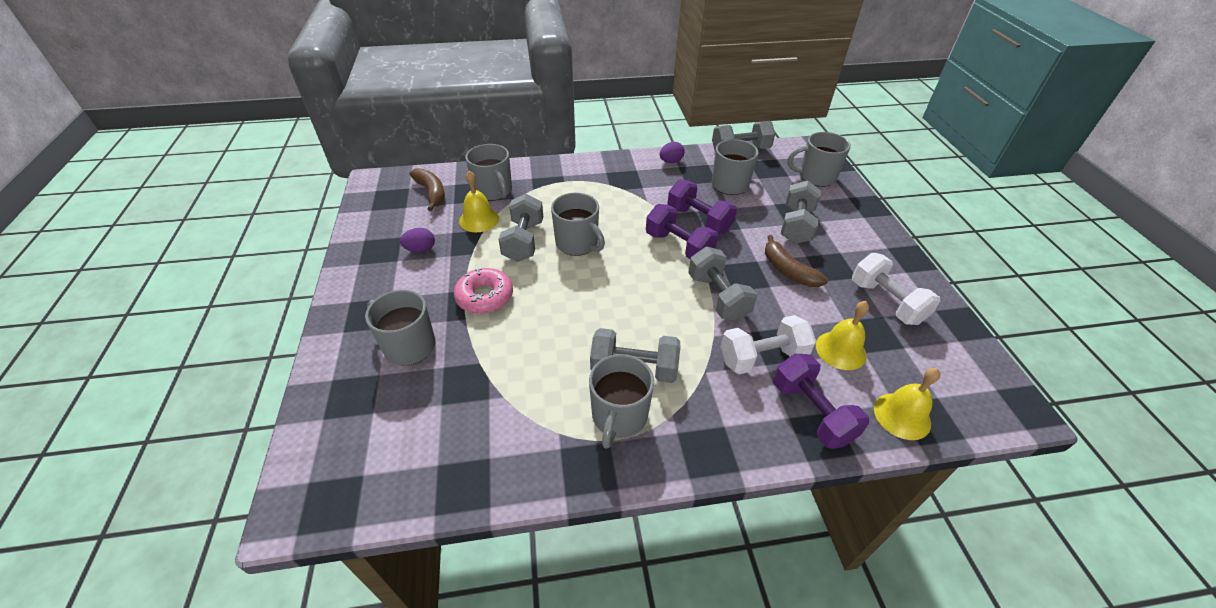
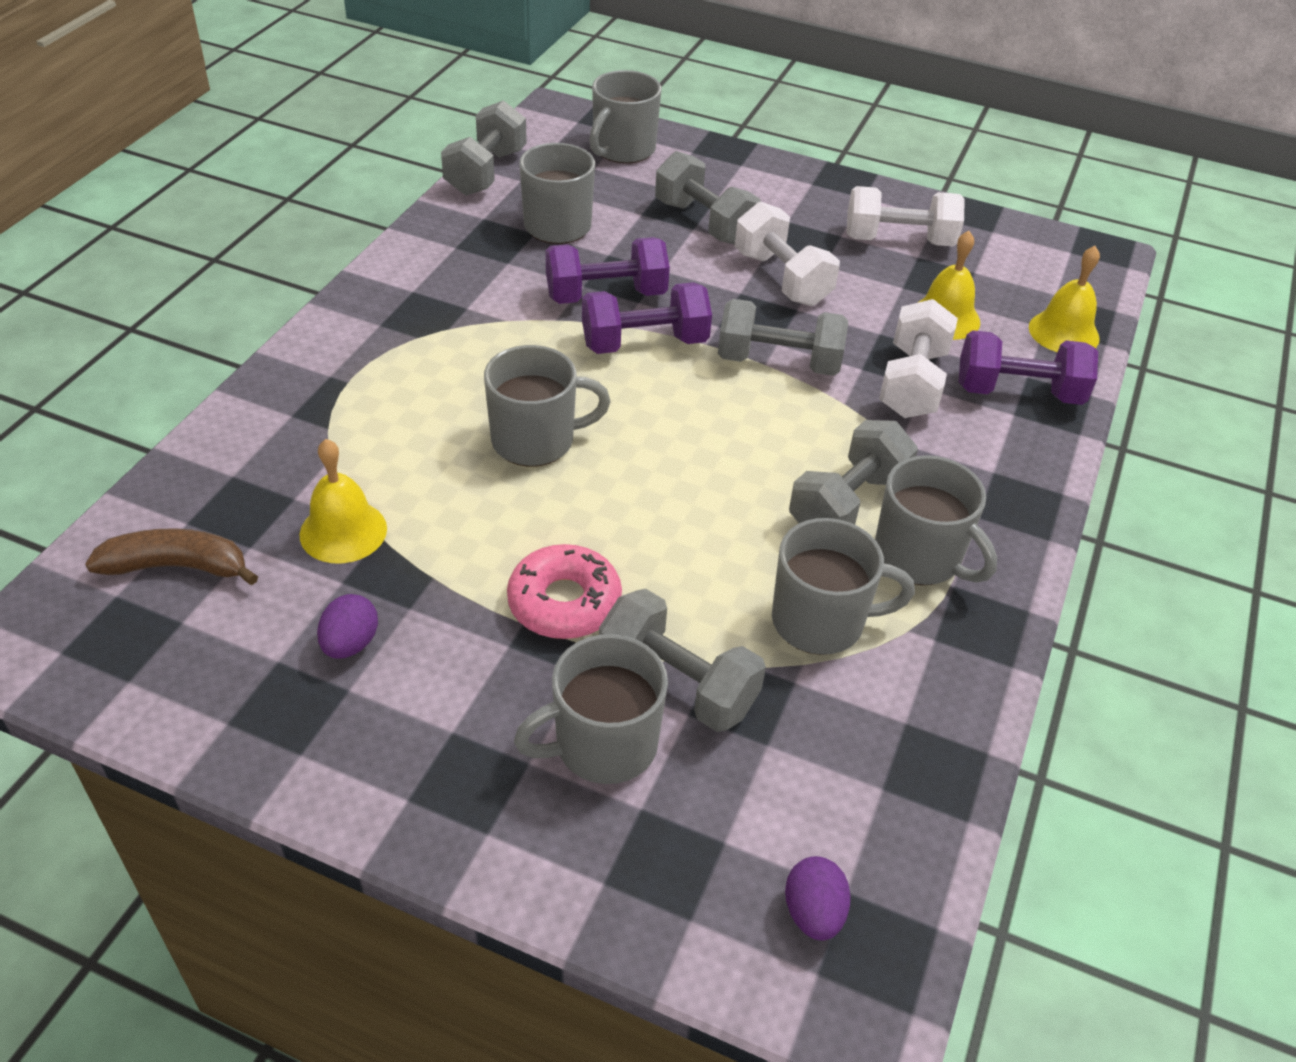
camera: 60 degrees left, 0 degrees up
grey mug [465,144,512,201] -> grey mug moved to [772,518,915,655]
grey dumbbell [498,194,543,262] -> grey dumbbell moved to [599,589,766,732]
purple egg [660,142,685,163] -> purple egg moved to [785,856,851,940]
brown banana [765,235,828,287] -> white dumbbell [734,202,840,306]

